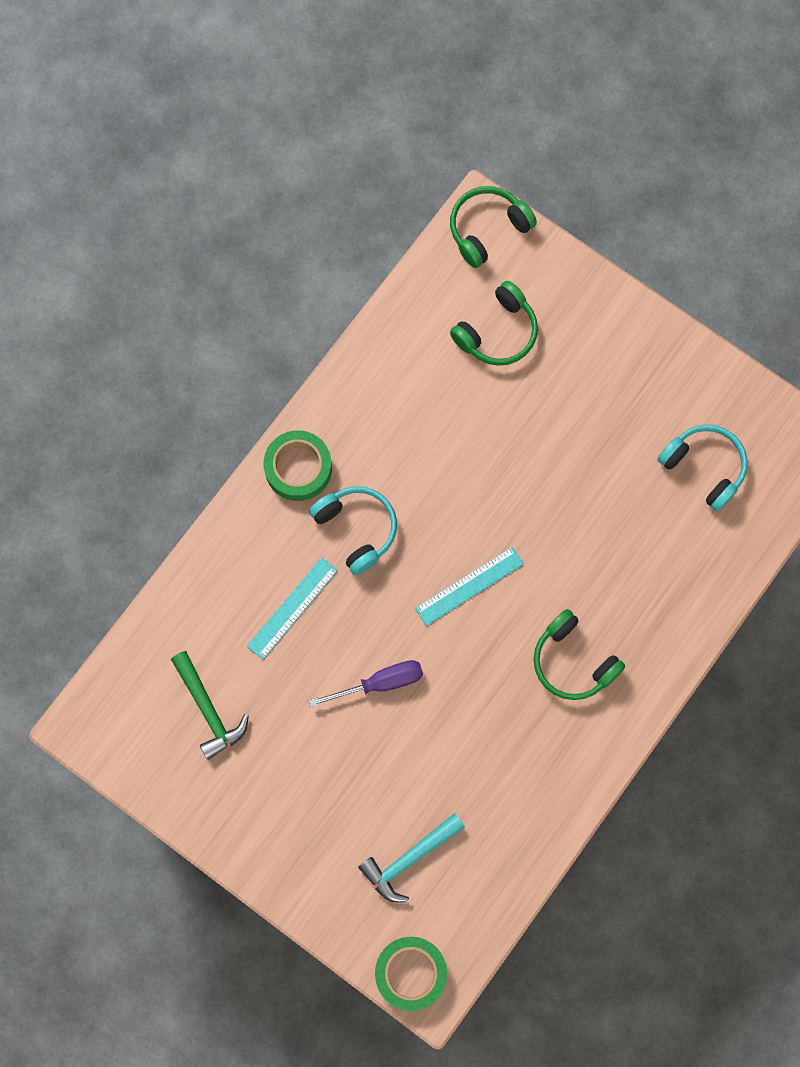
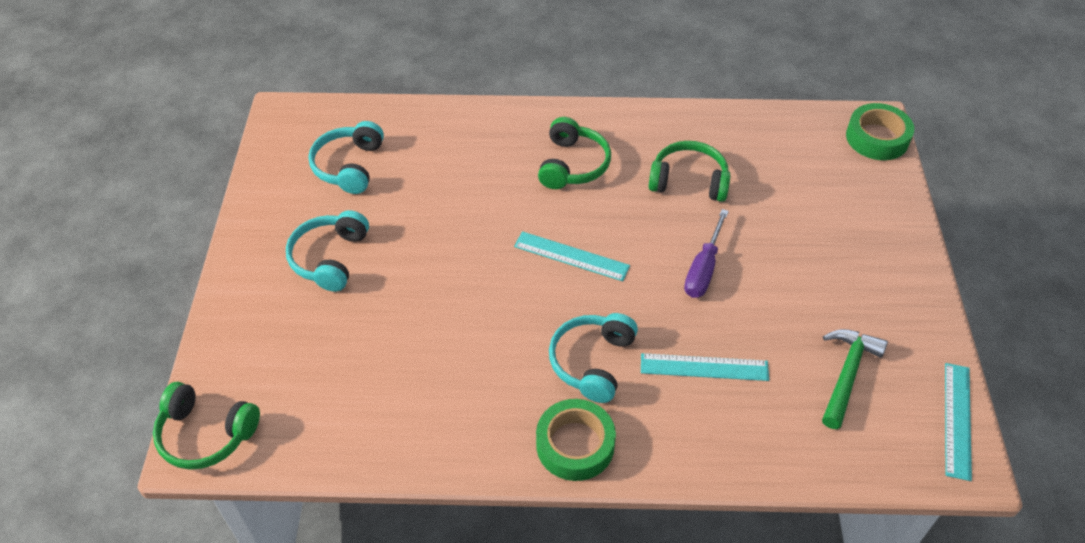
camera: 125 degrees left, 25 degrees down
purple screwdriver [309,660,423,707] -> purple screwdriver turned 105 degrees counterclockwise [684,209,729,298]
turquoise hammer [358,813,465,903] -> none
green headphones [450,281,538,366] -> green headphones moved to [648,141,731,202]
none -> turquoise headphones [286,210,369,292]
none -> turquoise ruler [945,363,972,481]

